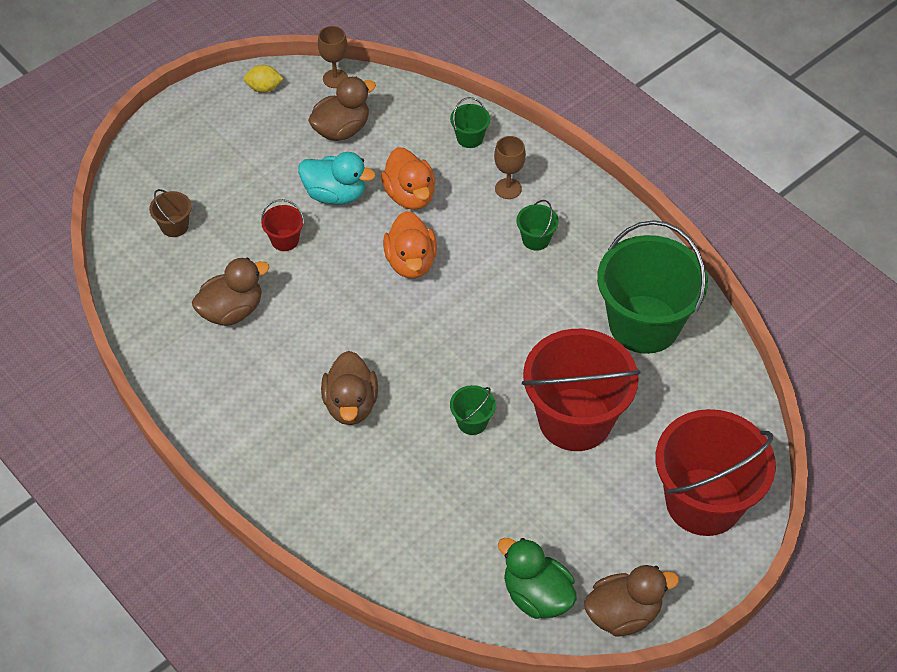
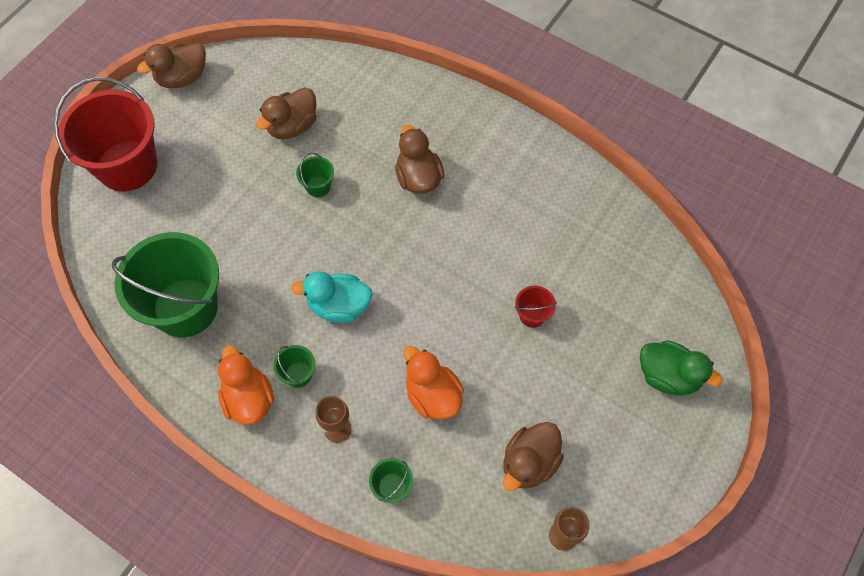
camera: 165 degrees right, 10 degrees up
brown bucket [149,189,192,237] -> none
brown duck [192,257,269,326] -> brown duck moved to [256,87,317,139]
yellow lemon [244,65,283,93] -> none
turquoise duck [298,152,375,205] -> turquoise duck moved to [291,271,373,323]
orange duck [383,211,437,279] -> orange duck moved to [218,345,274,425]
green duck [498,538,577,619] -> green duck moved to [640,340,722,396]
red bucket [522,329,641,451] -> none

